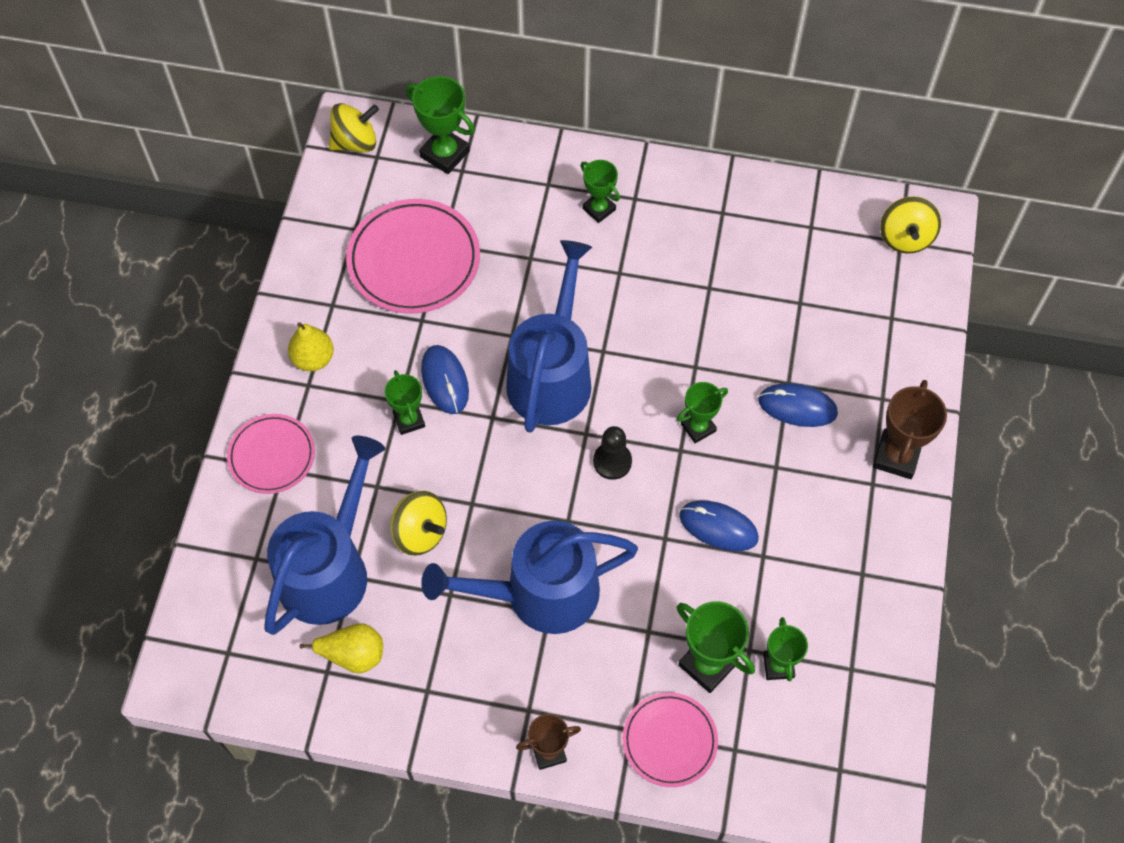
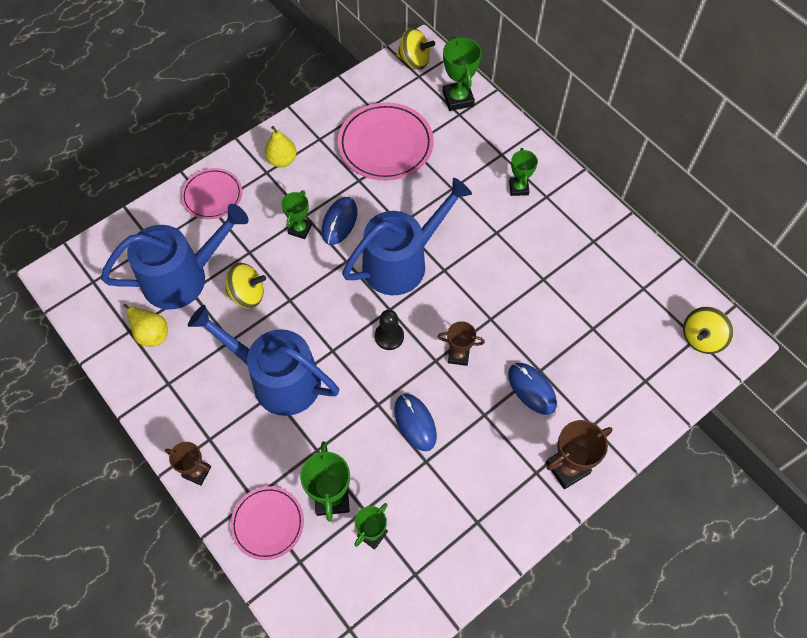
camera: 40 degrees right, 0 degrees up
yellow spinning top [390,491,447,556] -> yellow spinning top turned 75 degrees counterclockwise [225,263,266,309]
green trophy [677,382,728,443] -> brown trophy [438,321,485,366]

